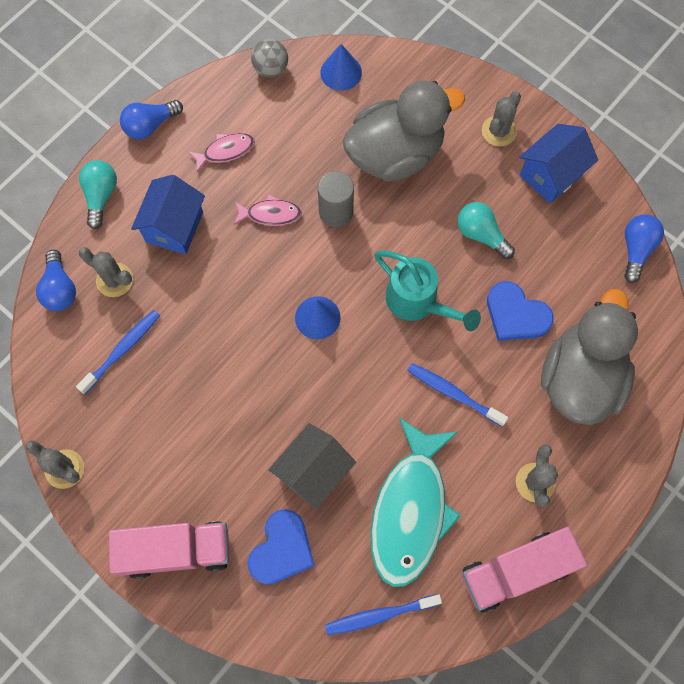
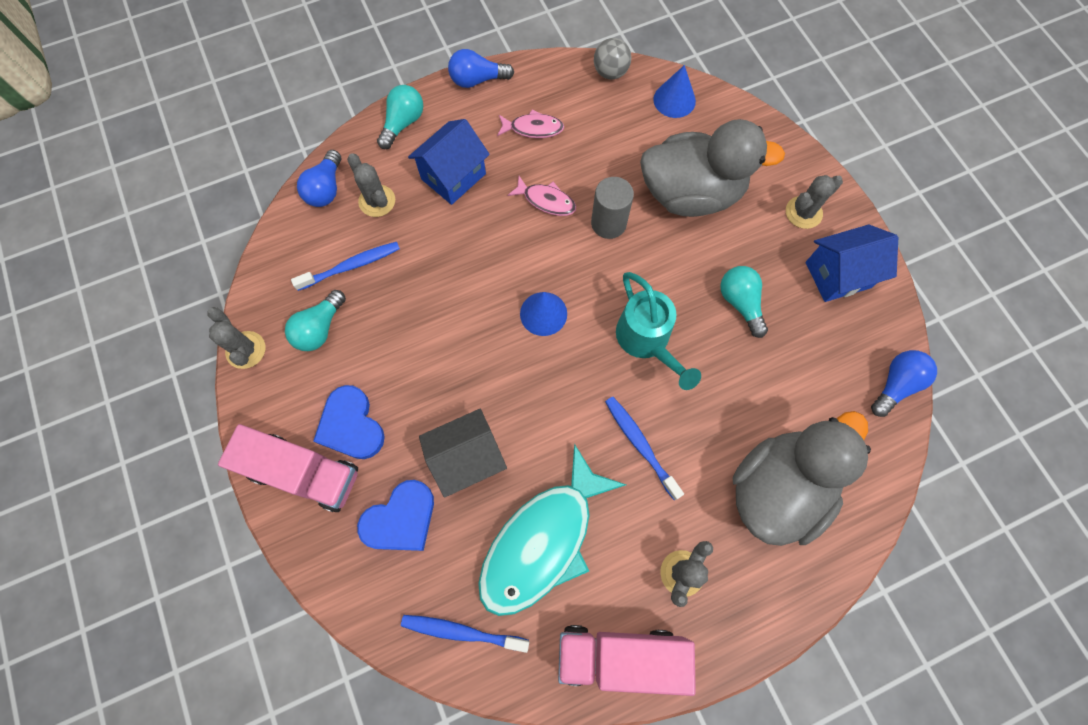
camera: 25 degrees right, 0 degrees up
blue heart [487,281,554,341] -> blue heart moved to [313,385,385,459]
none -> turquoise light bulb [285,290,346,351]

